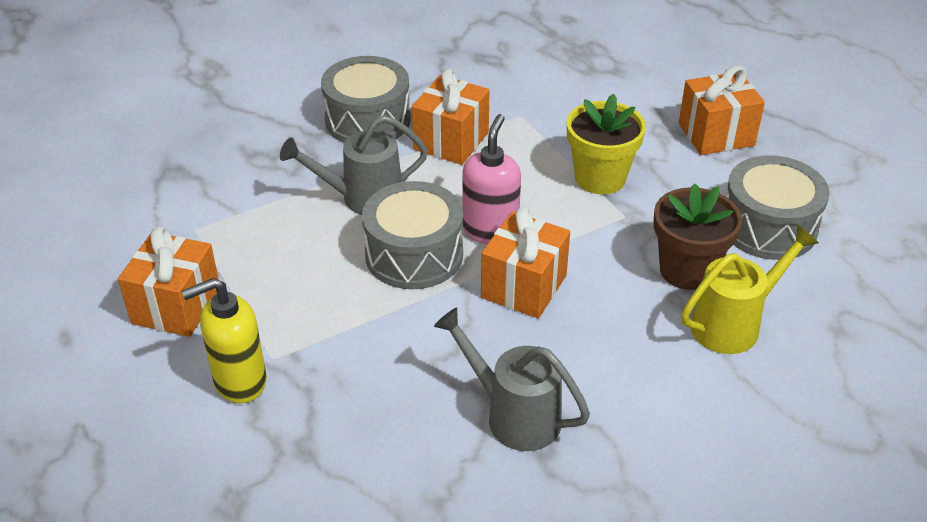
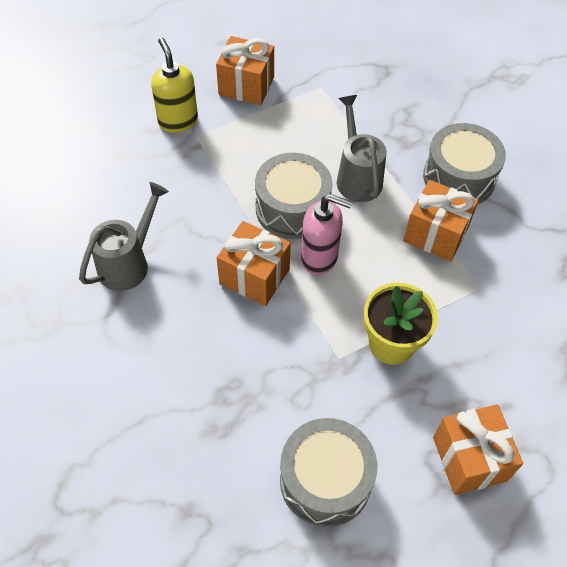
camera: 90 degrees right, 15 degrees up
brown flower pot [654,183,742,290] -> none
yellow watering can [681,225,819,354] -> none

